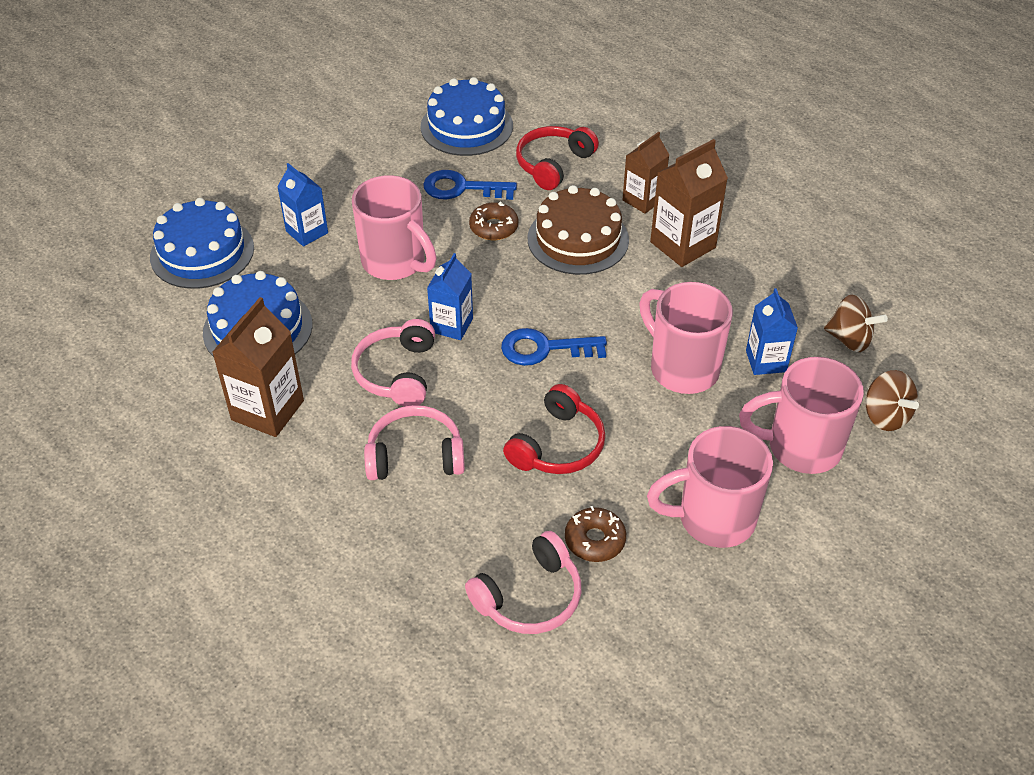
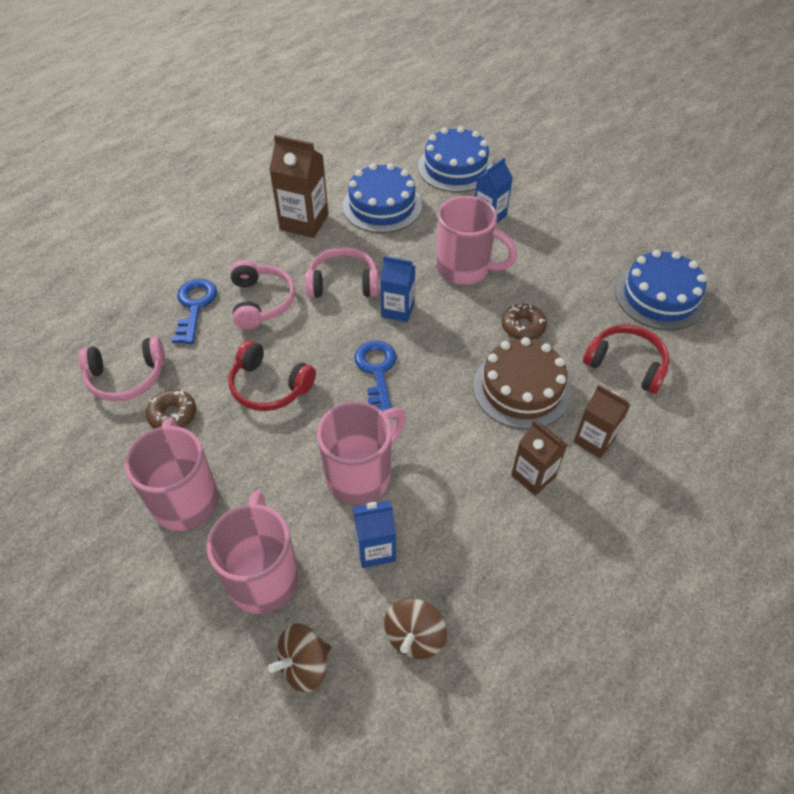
camera: 85 degrees right, 5 degrees up
pink mug [352,175,437,280] -> pink mug turned 105 degrees counterclockwise [436,196,518,285]
blue key [423,170,517,200] -> blue key moved to [172,279,217,344]
pink headphones [465,531,581,634] -> pink headphones turned 60 degrees counterclockwise [78,337,165,401]
brown carton [650,139,728,267] -> brown carton [511,420,567,496], size x0.66

